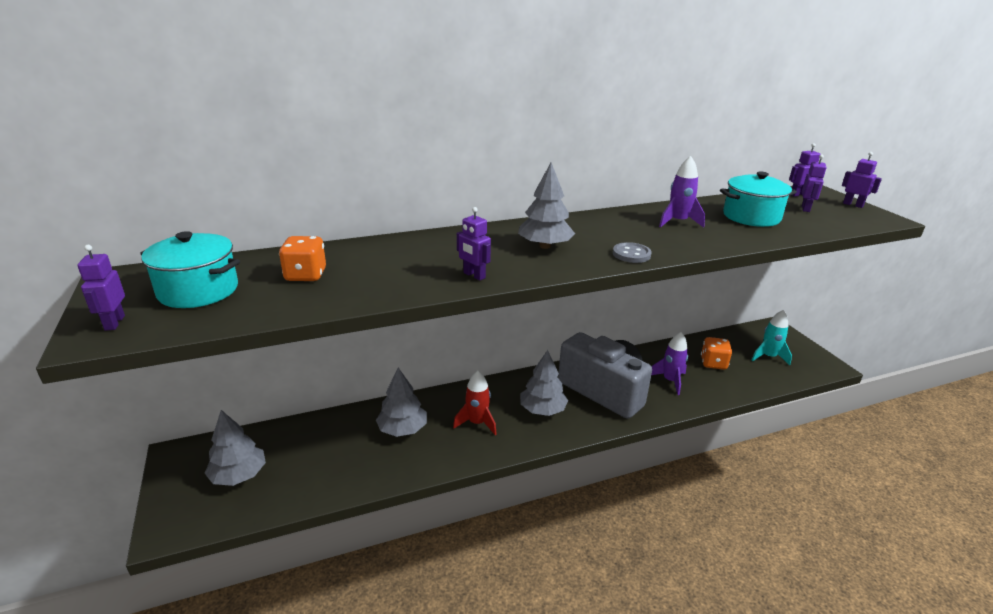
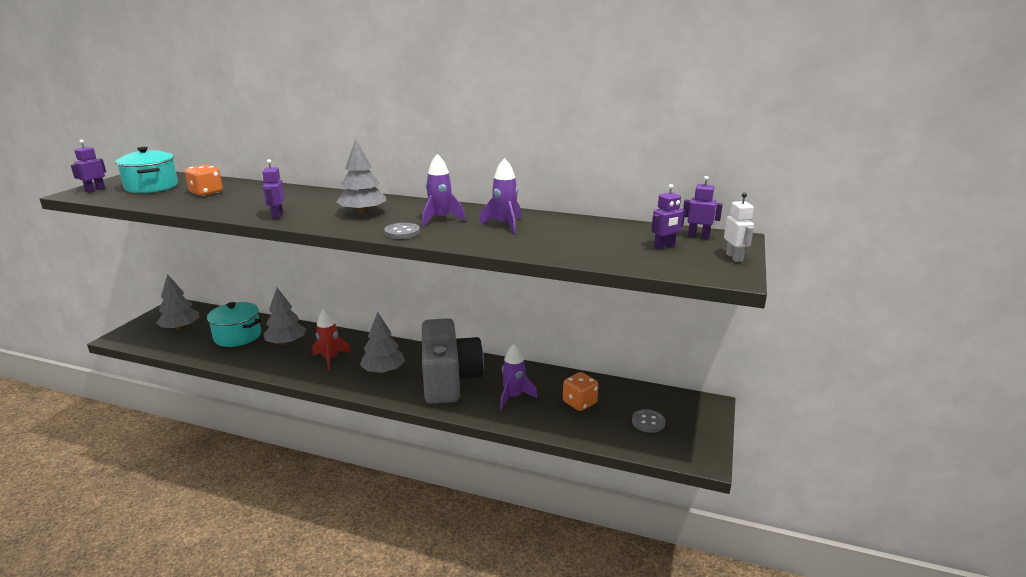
camera: 40 degrees right, 5 degrees down
turquoise pot [720,171,797,227] -> turquoise pot moved to [207,302,261,347]
turquoise rocket [752,310,792,365] -> grey button [632,409,665,433]
purple robot [842,152,882,208] -> white robot [724,192,754,262]
none -> purple rocket [422,154,465,226]

